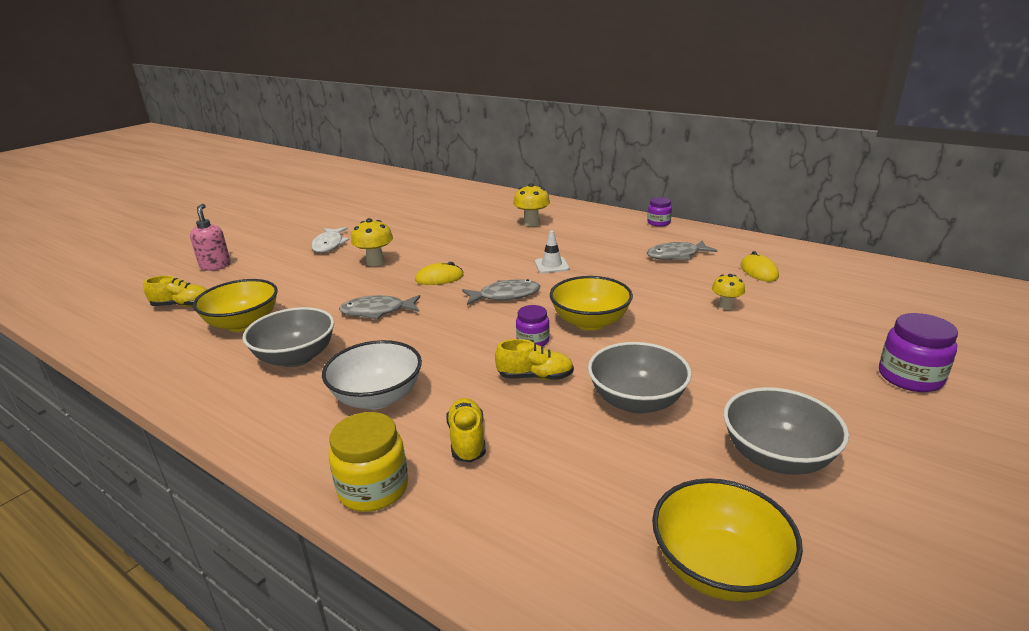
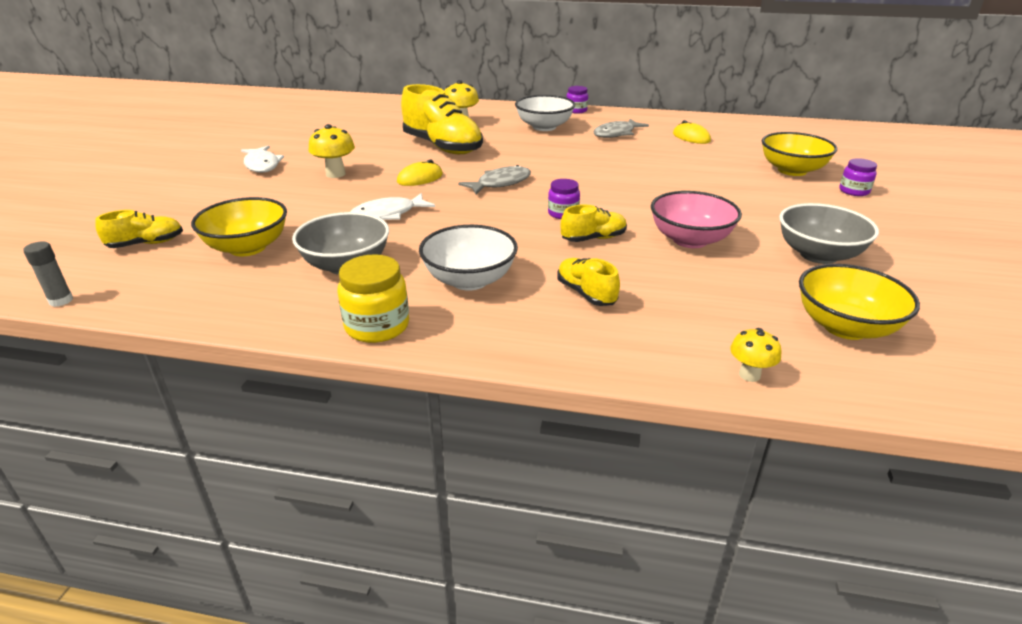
camera: 25 degrees left, 5 degrees up
pink soap dispenser [190,204,231,271] -> none
yellow jar [329,412,408,512] -> yellow jar moved to [338,254,409,343]
grey fish [339,295,420,320] -> white fish [350,193,435,220]
white traffic cone [535,231,569,273] -> none
yellow bowl [550,276,633,330] -> yellow bowl moved to [762,132,837,176]
grey bowl [588,342,692,413] -> pink bowl [651,191,742,248]
yellow mushroom [712,274,745,310] -> yellow mushroom moved to [730,328,781,382]
purple jar [879,313,958,392] -> purple jar [839,158,877,196], size x0.64
none -> grey glue stick [23,241,73,307]
none -> yellow shoe [401,84,483,154]
none -> white bowl [515,95,575,131]

